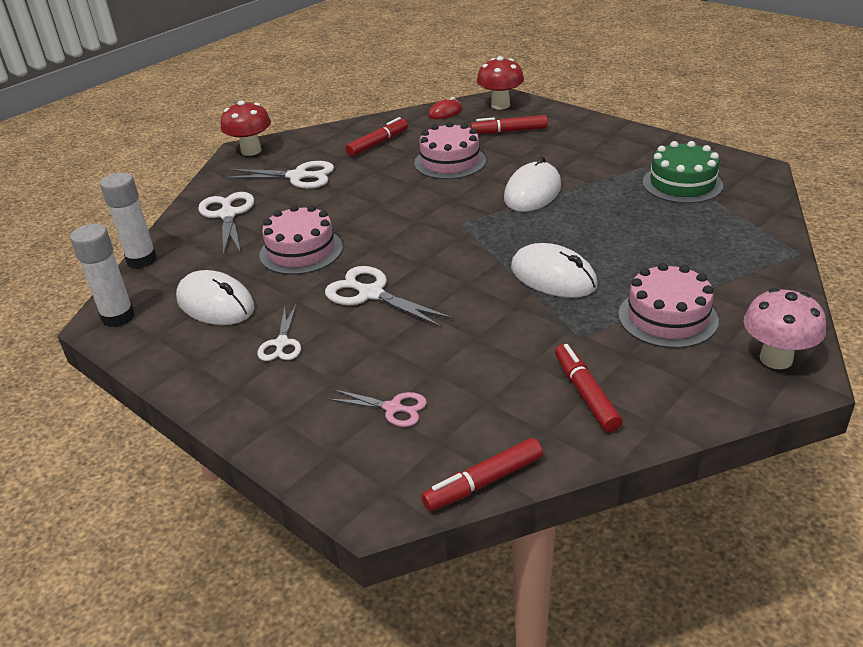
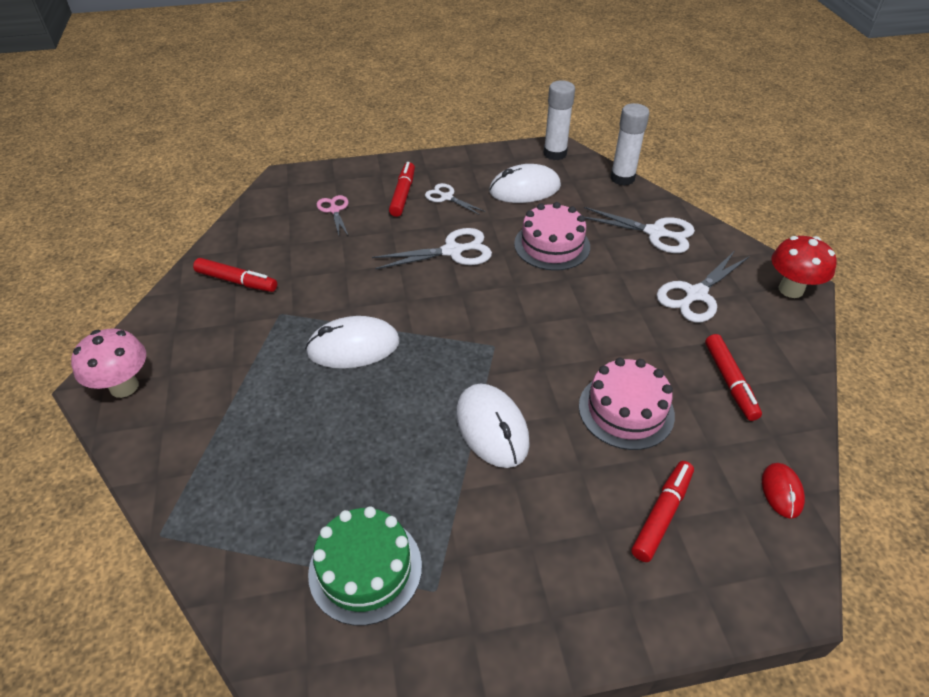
camera: 125 degrees right, 10 degrees up
pink scissors [328,389,427,427] -> pink scissors turned 105 degrees clockwise [317,195,349,235]
red marker [421,438,543,511] -> red marker moved to [389,162,415,217]
red mushroom [477,56,524,109] -> none
pink cake [618,263,719,348] -> none

